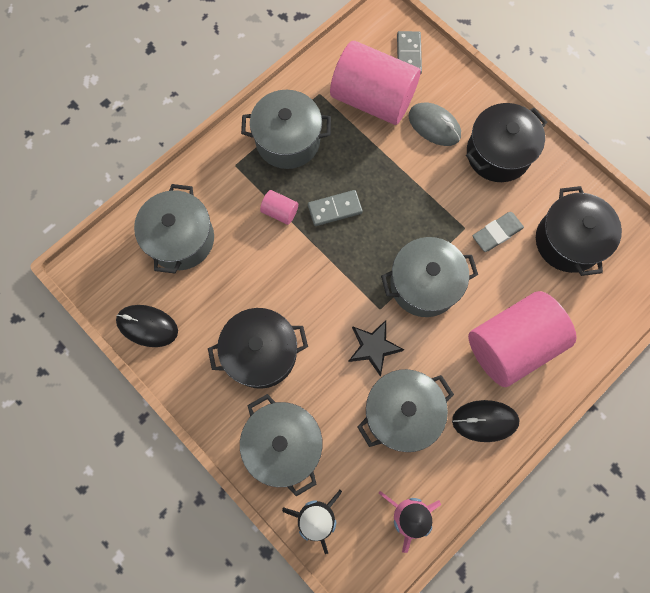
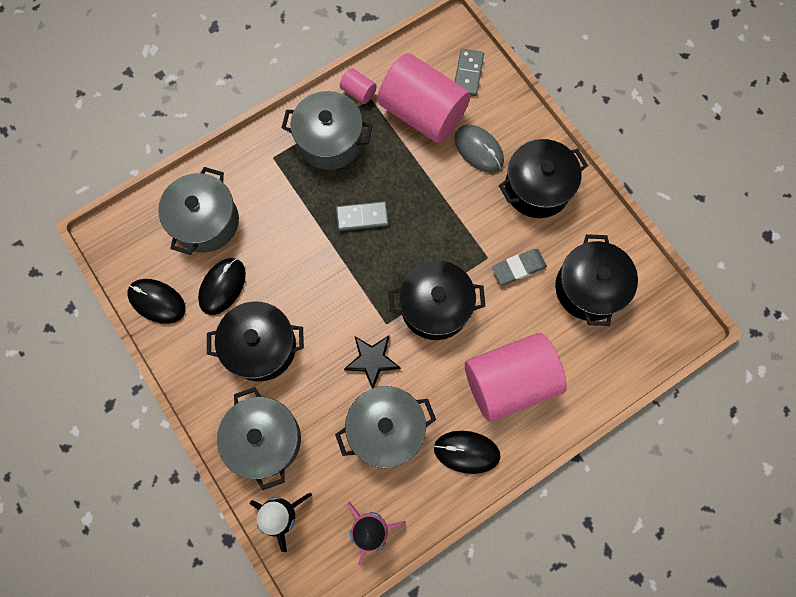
camera: 10 degrees right, 0 degrees up
pink cylinder [260,190,298,225] -> pink cylinder moved to [340,68,377,104]
grey pot [381,237,478,317] -> black pot [389,260,485,340]
none -> black mouse [198,258,246,315]

